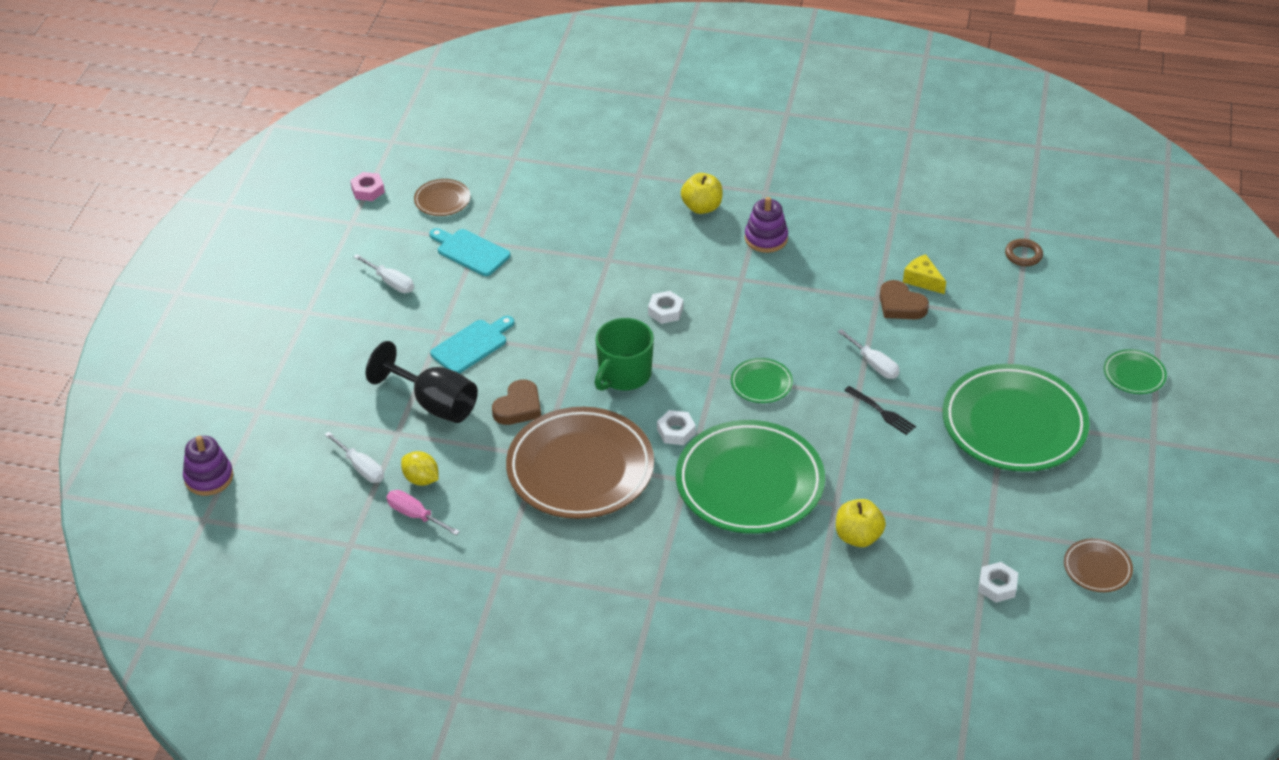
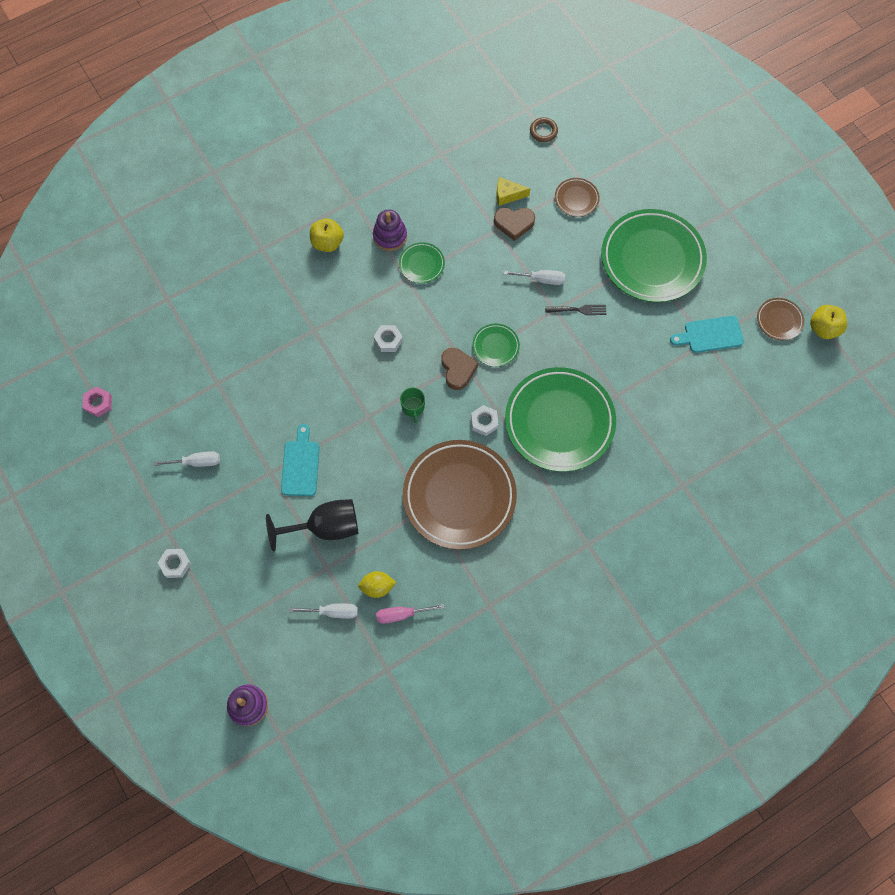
camera: 45 degrees left, 25 degrees up
brown plate [414,179,470,216] -> brown plate moved to [555,178,600,217]
turquoise cutting board [429,228,511,276] -> turquoise cutting board moved to [670,316,744,353]
brown heart [492,379,541,425] -> brown heart moved to [442,348,478,390]
green mug [595,318,654,391] -> green mug [400,387,425,423], size x0.55
yellow apple [836,499,886,547] -> yellow apple moved to [810,305,847,339]
white nut [978,562,1018,603] -> white nut moved to [158,549,191,578]
green plate [1104,349,1167,394] -> green plate moved to [399,242,445,283]

